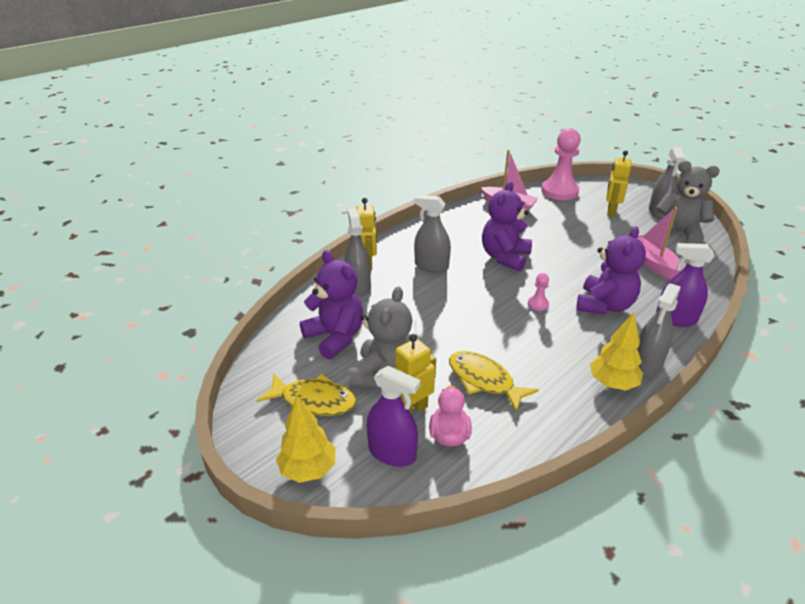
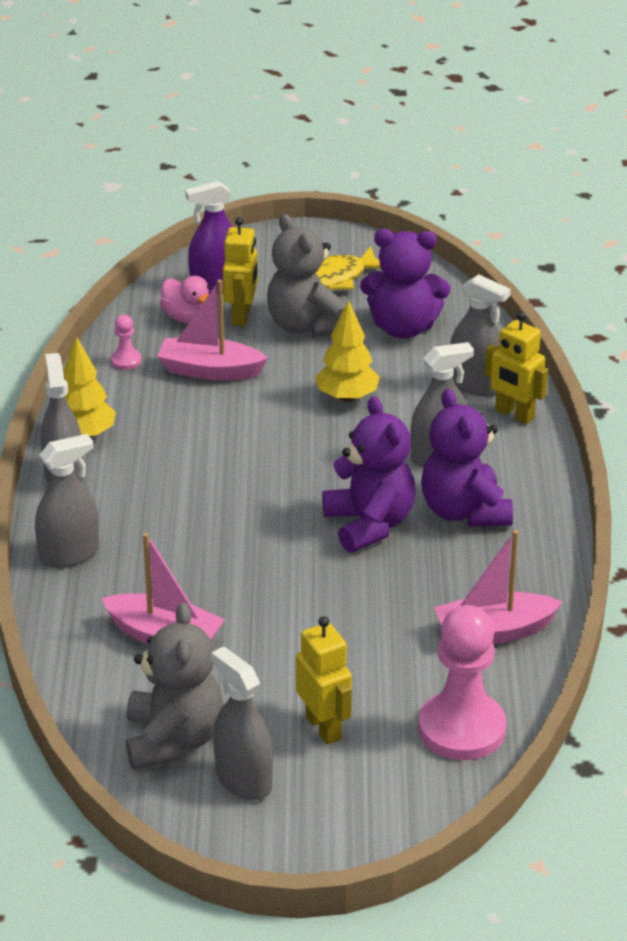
camera: 135 degrees right, 0 degrees up
yellow tree [276,395,335,483] -> yellow tree moved to [315,300,380,402]
yellow fish [449,351,539,412] -> pink boat [157,280,268,381]
pink pawn [528,273,549,311] -> pink pawn moved to [111,315,141,370]
purple teddy bear [576,226,646,314] -> purple teddy bear moved to [421,389,513,527]
grey teddy bear [656,161,720,244] -> grey teddy bear turned 75 degrees counterclockwise [126,602,224,770]
purple spray bottle [656,243,715,327] -> grey spray bottle [35,434,99,568]

